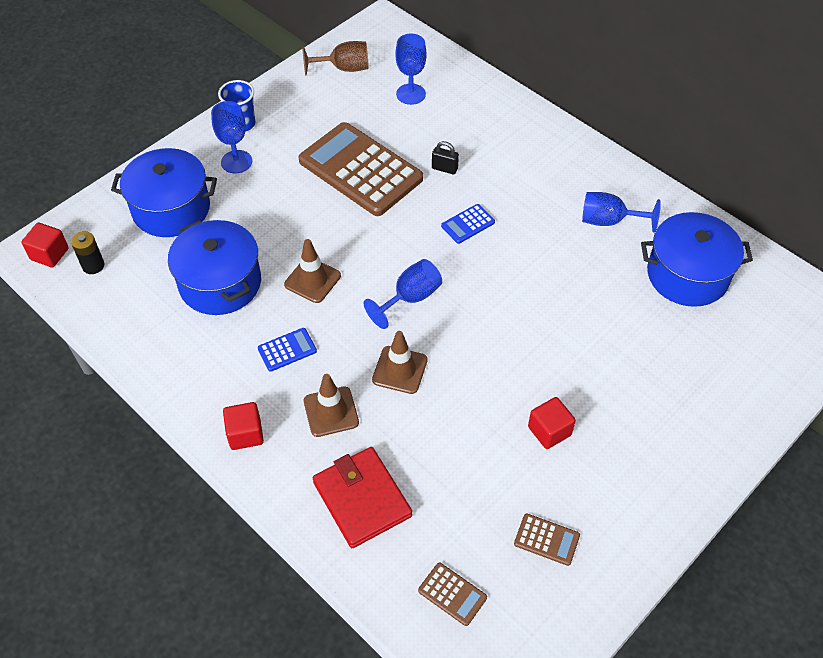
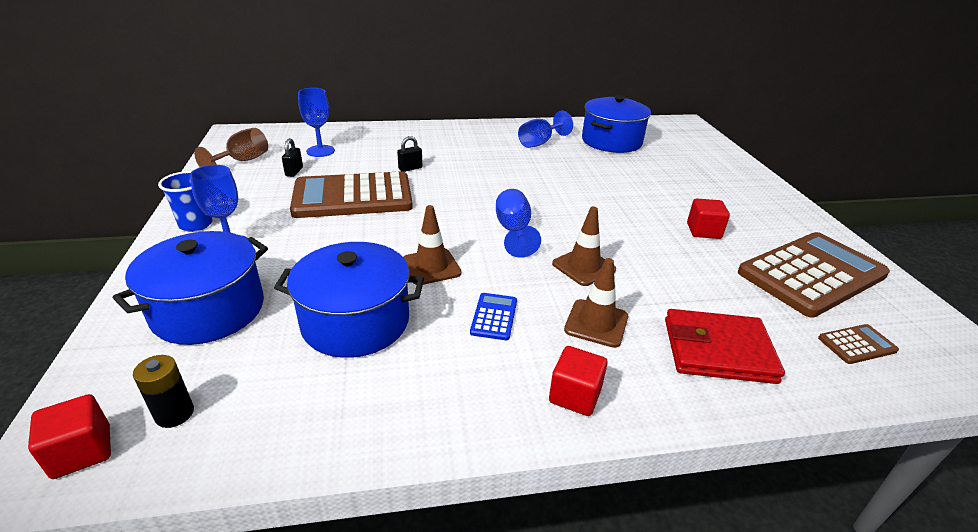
camera: 55 degrees left, 20 degrees down
blue calculator [441,204,495,244] -> none
brown calculator [514,514,580,566] -> brown calculator [738,232,890,318], size x2.46
none -> black padlock [282,138,303,177]

